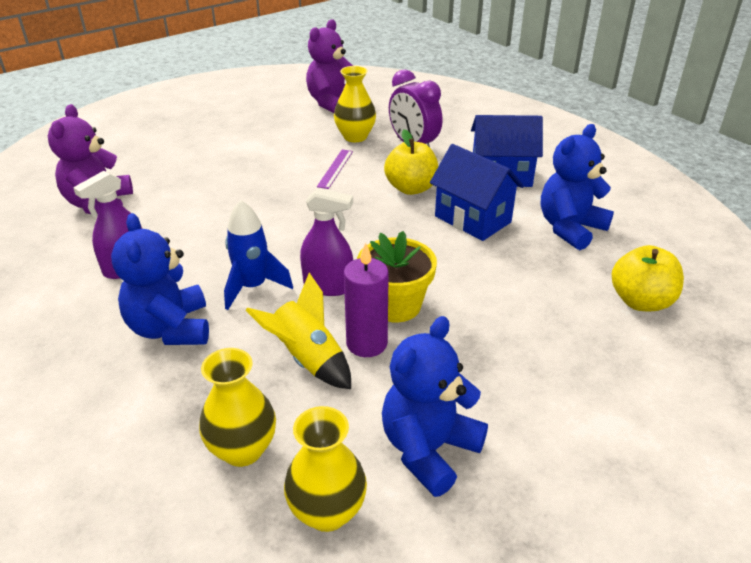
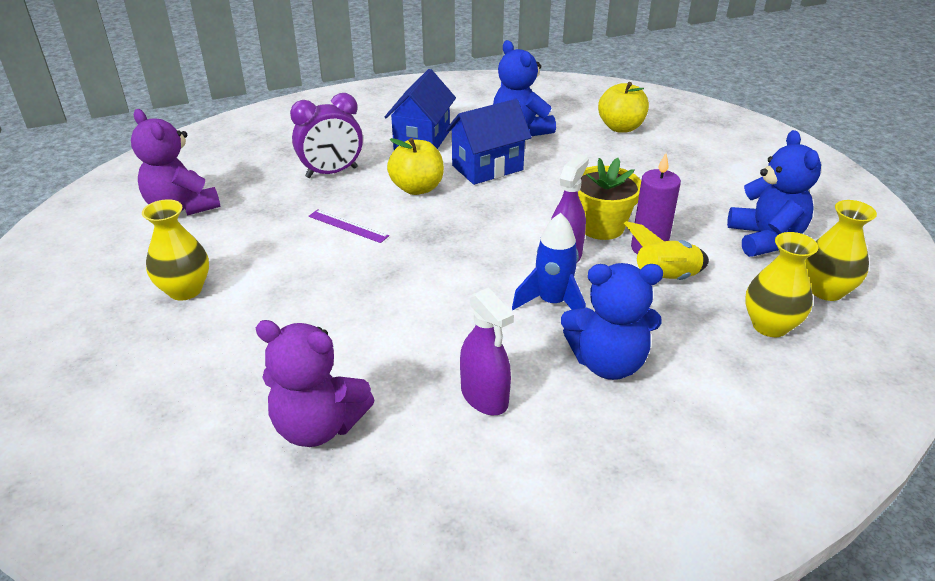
camera: 75 degrees left, 0 degrees up
yellow vase [334,66,376,142] -> yellow vase moved to [142,199,209,301]
blue teddy bear [382,316,488,497] -> blue teddy bear turned 150 degrees counterclockwise [727,130,821,257]

